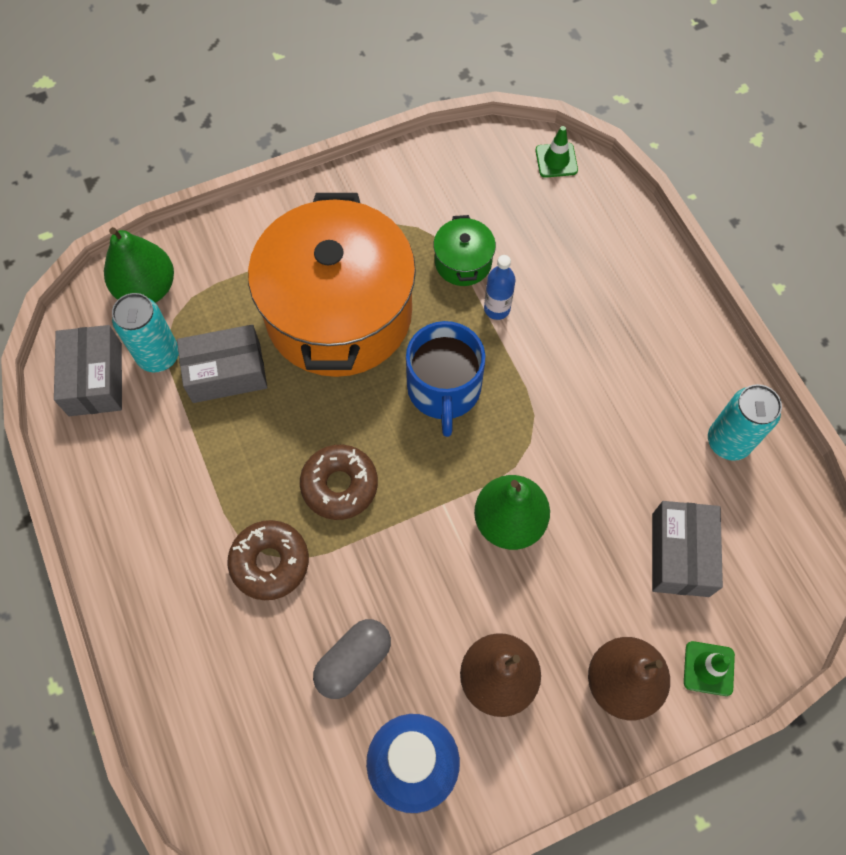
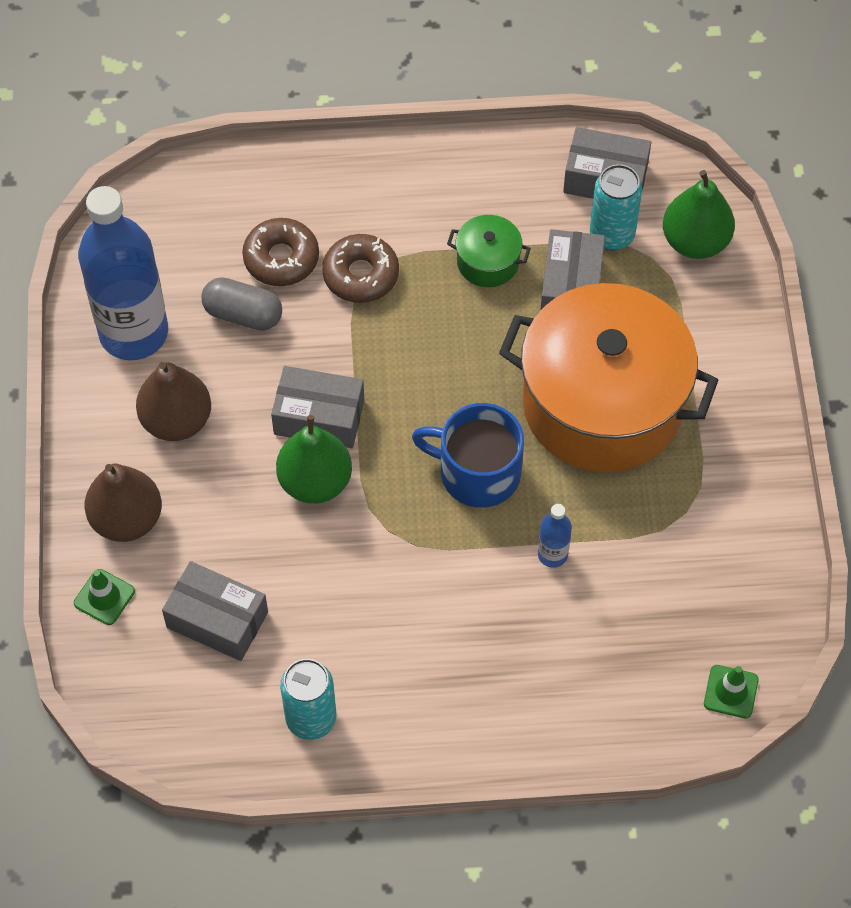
camera: 110 degrees right, 5 degrees down
brown donut [300,445,378,520] -> brown donut moved to [242,218,319,286]
grey capsule [313,619,391,699] -> grey capsule turned 45 degrees counterclockwise [201,277,282,331]
green pot [433,215,496,286] -> green pot moved to [447,215,531,287]
none -> grey box [271,366,364,448]

